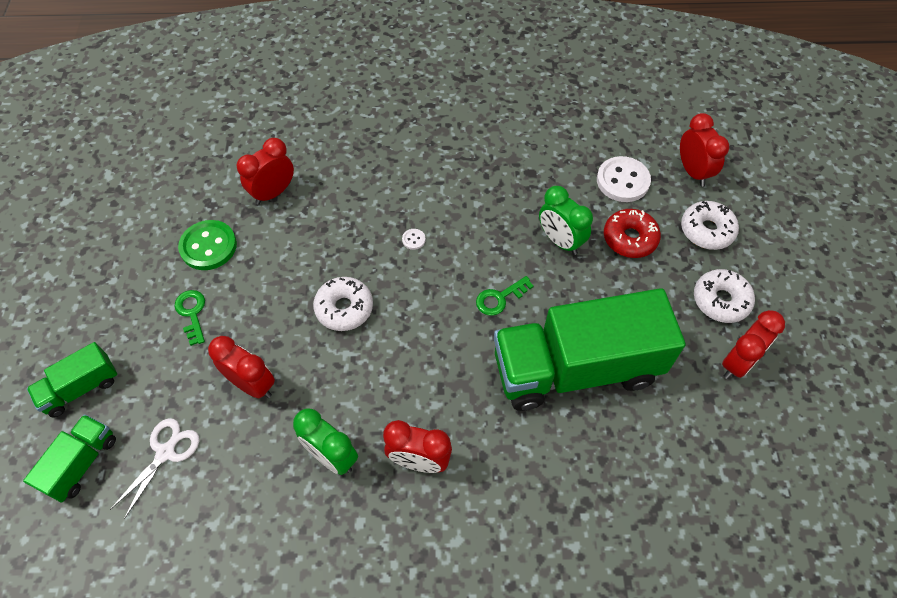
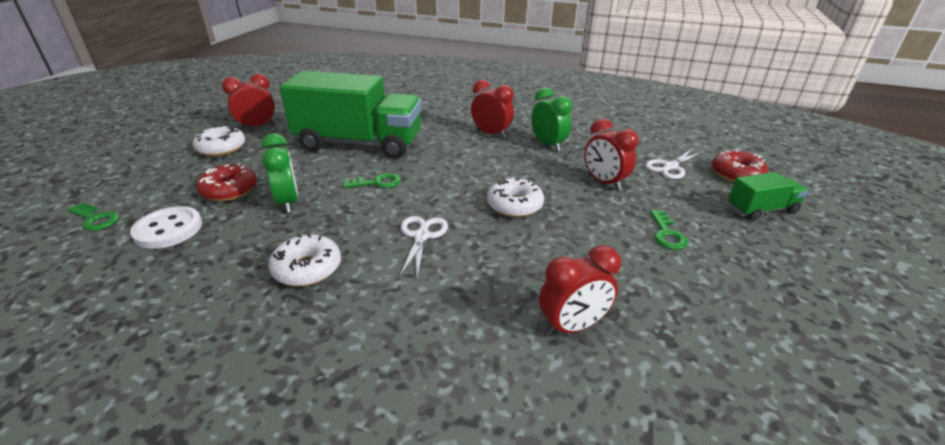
camera: 160 degrees left, 25 degrees down
green truck [23,414,116,503] -> red donut [712,149,769,182]
green button [178,220,237,270] -> none
white button [402,229,426,250] -> white scissors [399,216,448,279]
red clock [680,113,729,186] -> green key [68,203,119,231]
white donut [681,201,739,250] -> white donut moved to [269,233,341,286]

